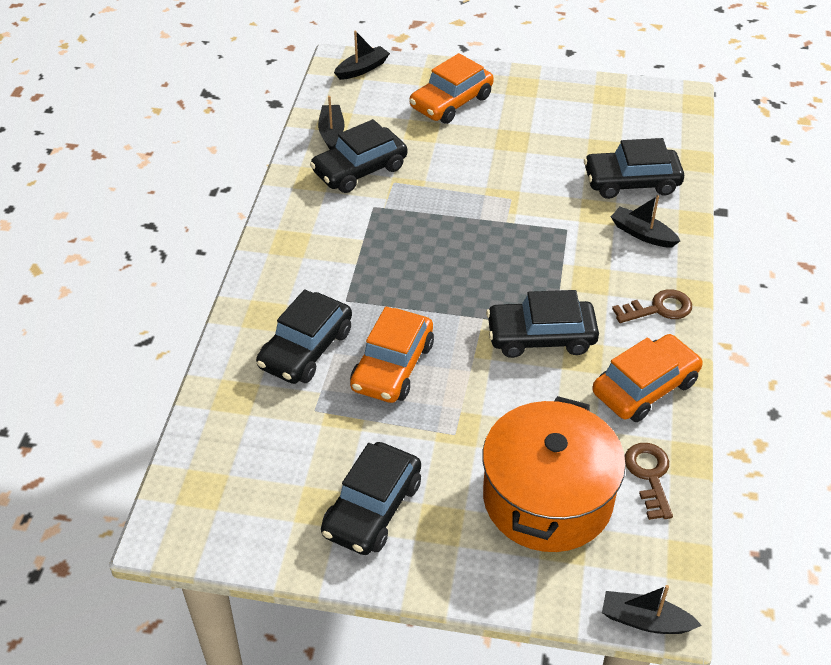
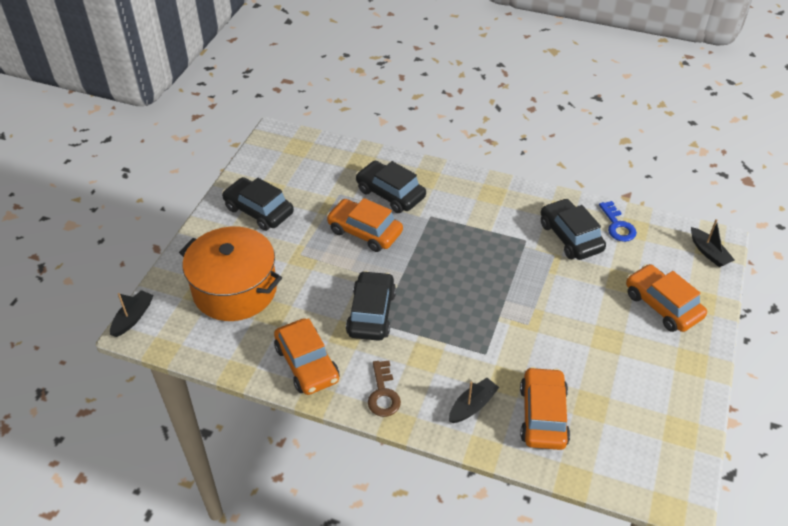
camera: 100 degrees right, 0 degrees up
black boat [318,96,344,150] -> blue key [599,201,637,242]
black car [584,138,684,199] -> orange car [520,367,570,450]
brown key [625,443,673,520] -> none

